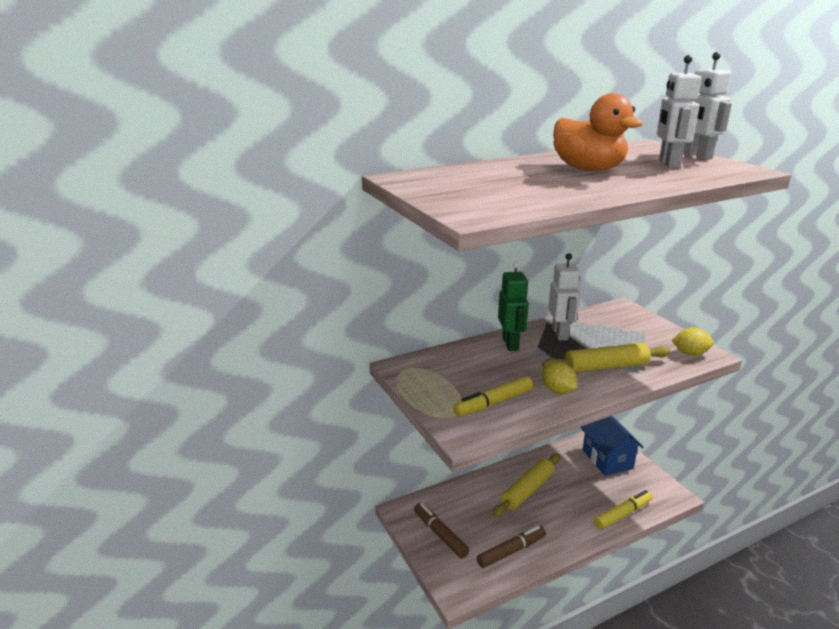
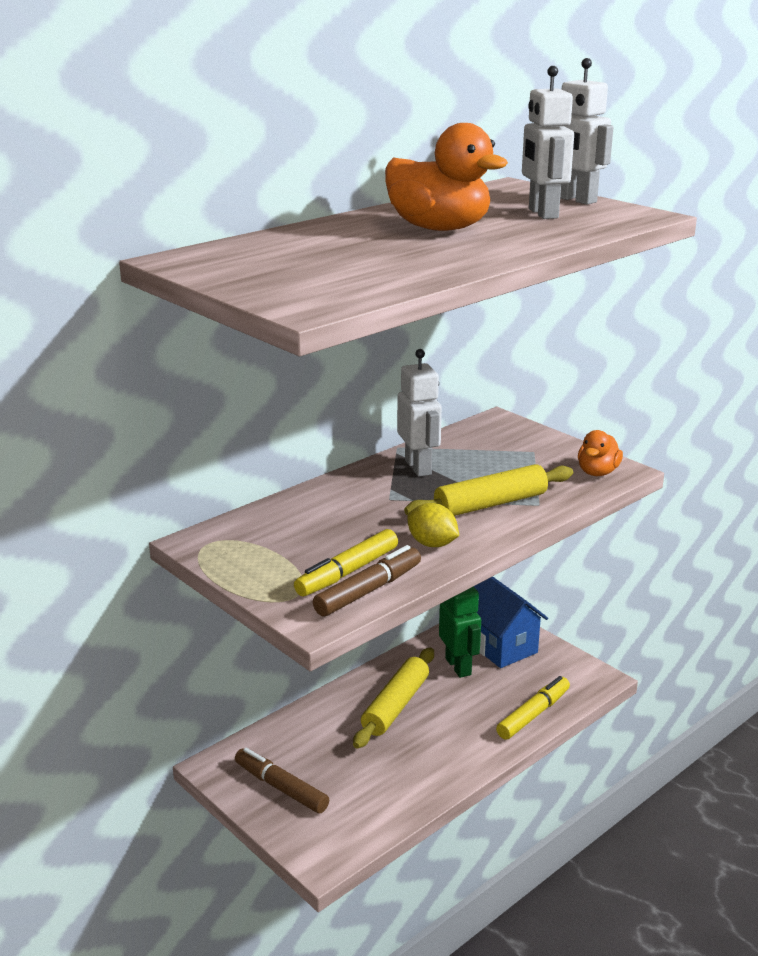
camera: 15 degrees left, 0 degrees up
brown marker [477,526,546,568] -> brown marker moved to [313,545,421,616]
green robot [498,261,529,351] -> green robot moved to [439,586,481,678]
yellow lemon [671,328,714,356] -> orange duck [578,430,623,476]

